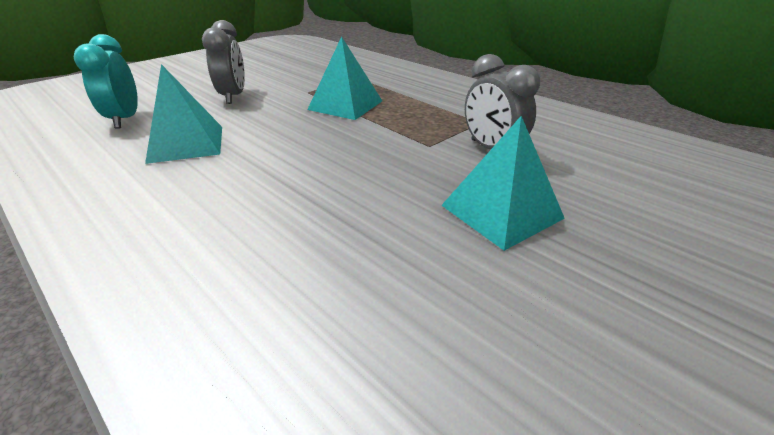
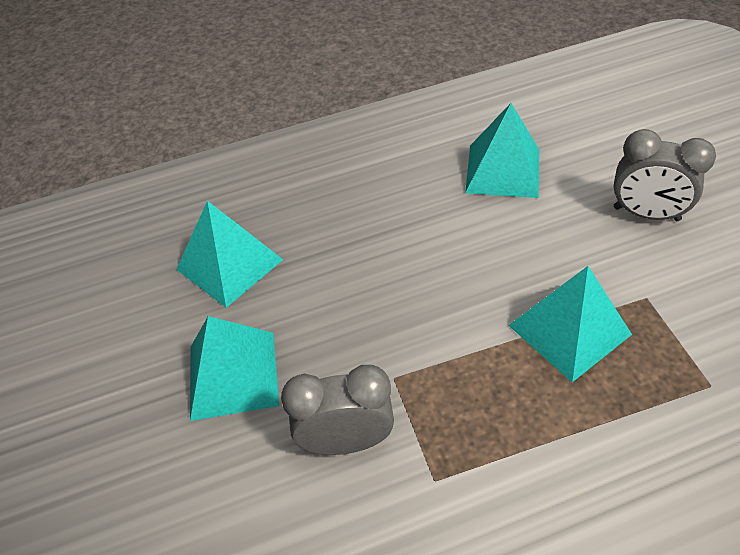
camera: 120 degrees right, 15 degrees up
turquoise clock [74,34,138,129] -> none
none -> turquoise pyramid [176,201,283,308]

